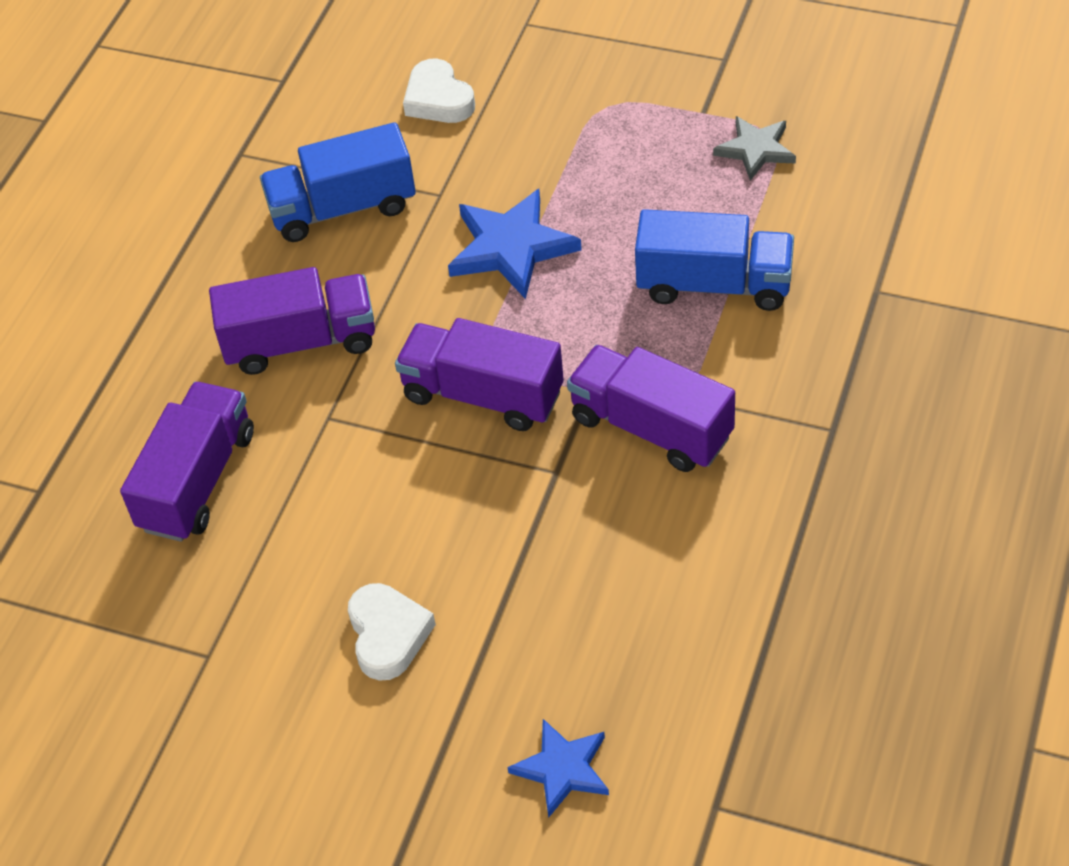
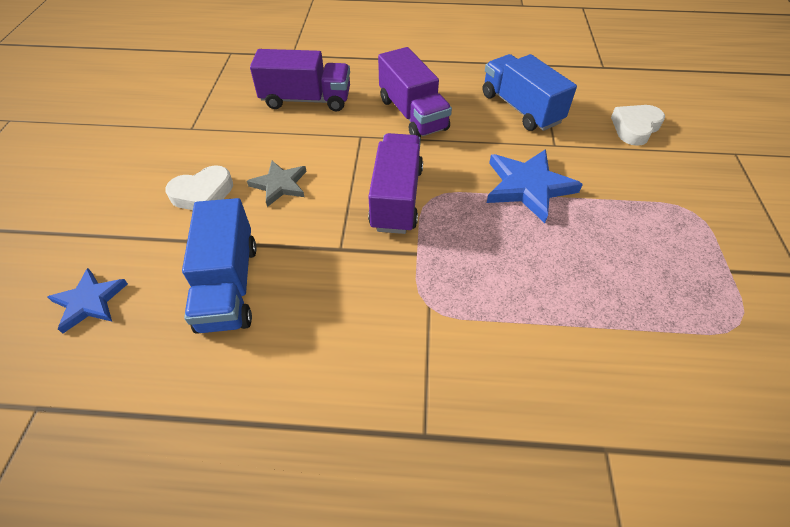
camera: 70 degrees right, 0 degrees up
purple truck [567,345,735,472] -> none
blue truck [635,209,794,311] -> blue truck moved to [182,198,257,334]
grey star [713,116,796,181] -> grey star moved to [247,161,307,207]

